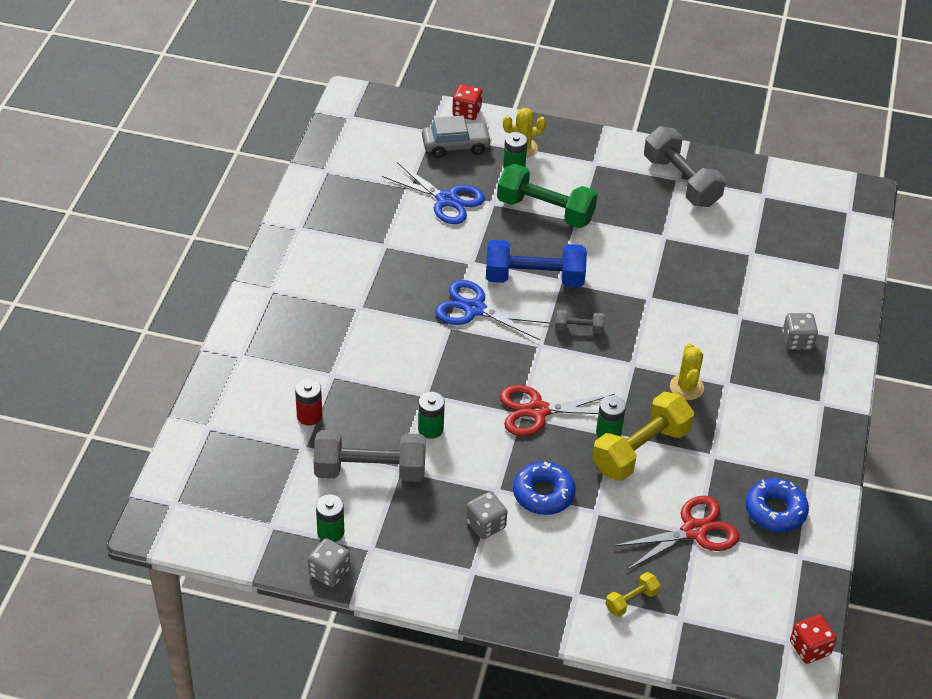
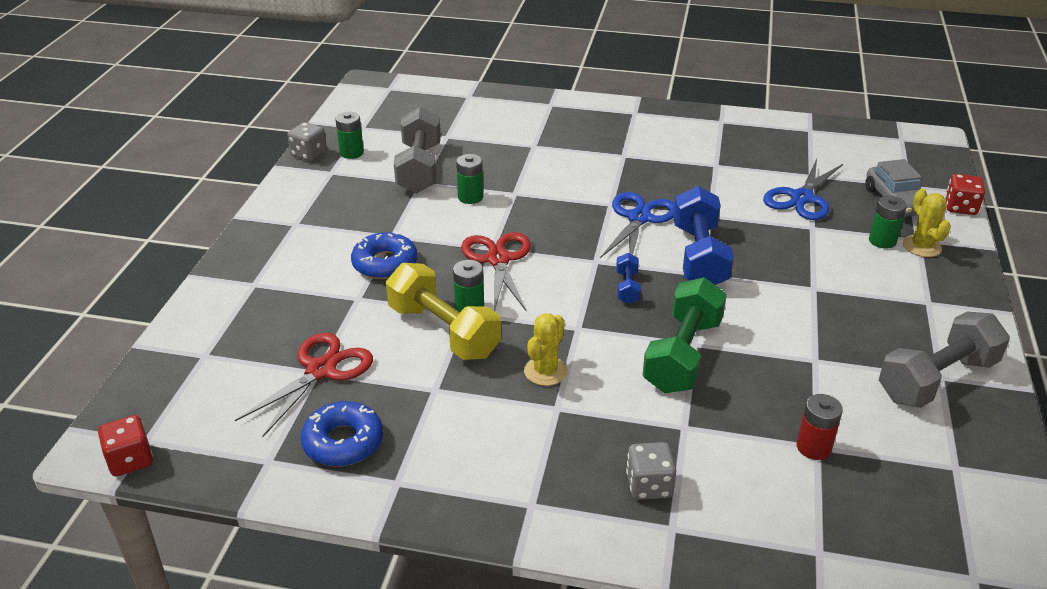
camera: 90 degrees right, 10 degrees down
red battery [295,378,322,425] -> red battery moved to [797,394,843,460]
grey dice [466,491,507,539] -> none
green dumbbell [497,164,597,228] -> green dumbbell moved to [643,277,727,393]
grey dumbbell [555,310,605,334] -> blue dumbbell [616,253,641,304]
yellow dumbbell [605,572,660,617] -> none
red scissors [613,496,739,570] -> red scissors turned 120 degrees counterclockwise [235,333,373,438]
yellow cactus [670,343,704,400] -> yellow cactus turned 60 degrees counterclockwise [524,313,568,386]

